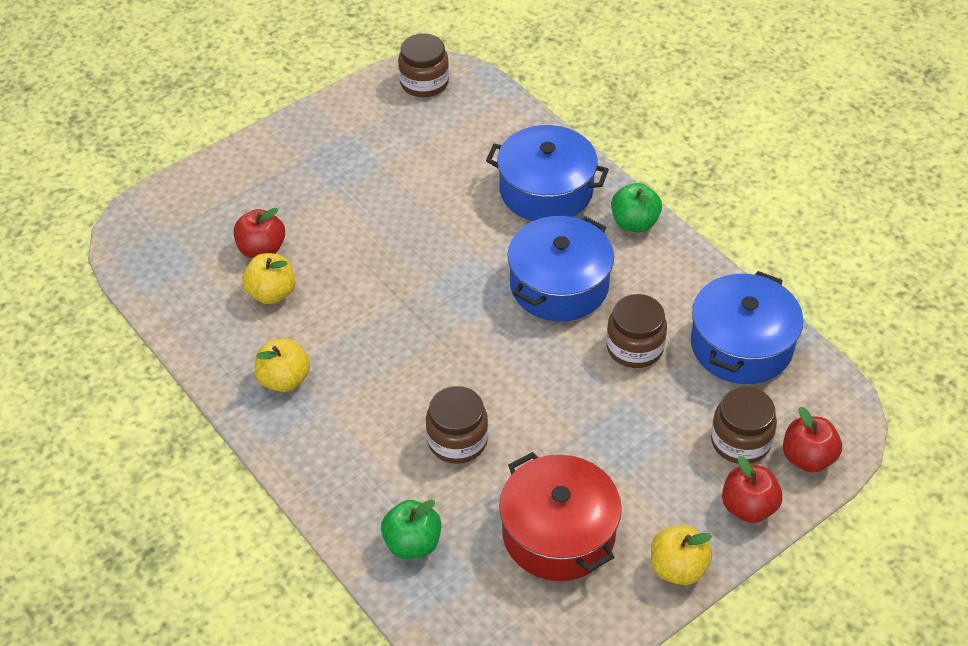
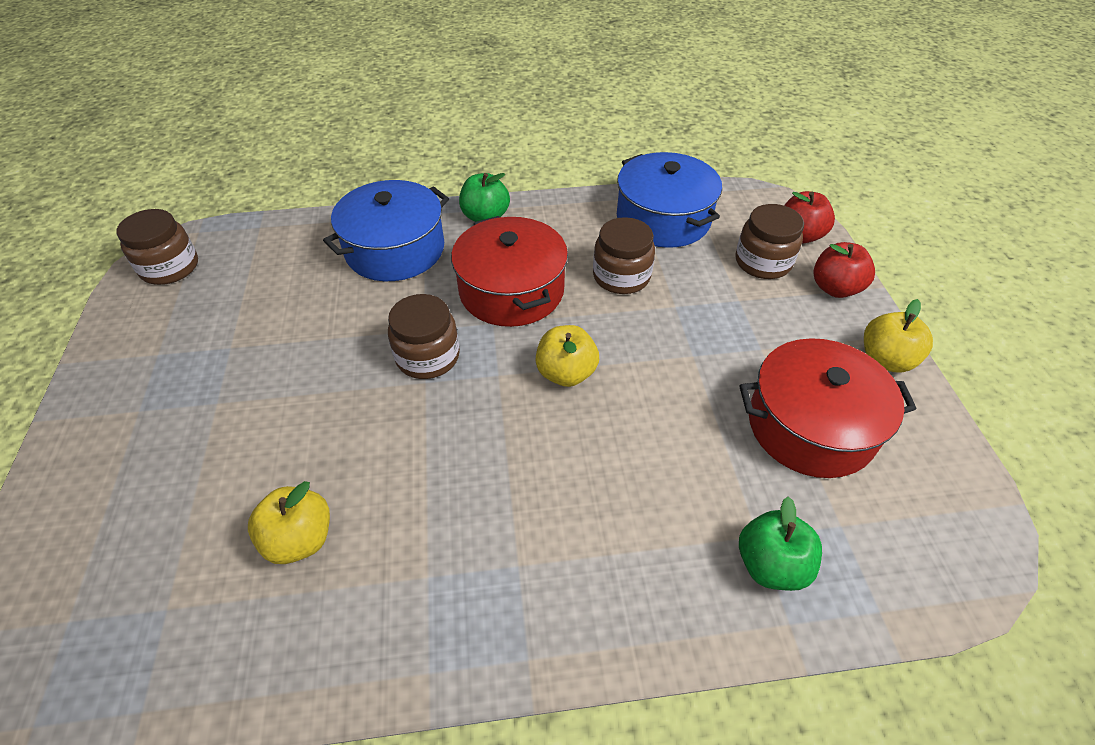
camera: 60 degrees left, 0 degrees up
red apple [234,208,285,258] -> none
yellow apple [255,338,310,392] -> yellow apple moved to [535,325,599,387]
brown jar [426,386,488,464] -> brown jar moved to [388,294,460,379]
blue pot [507,216,614,321] -> red pot [451,216,568,327]

